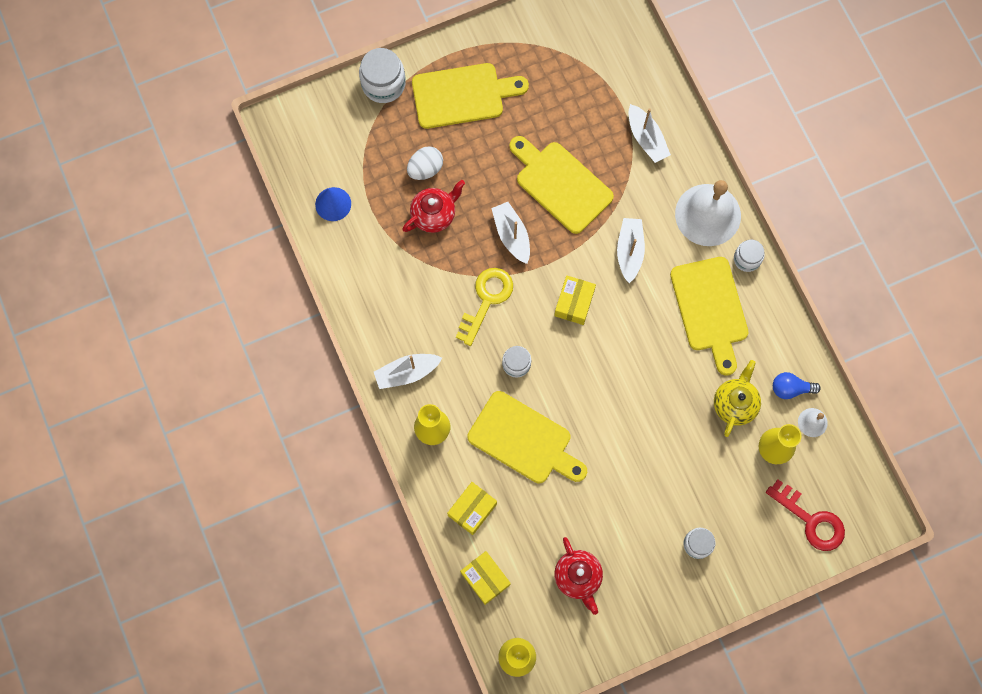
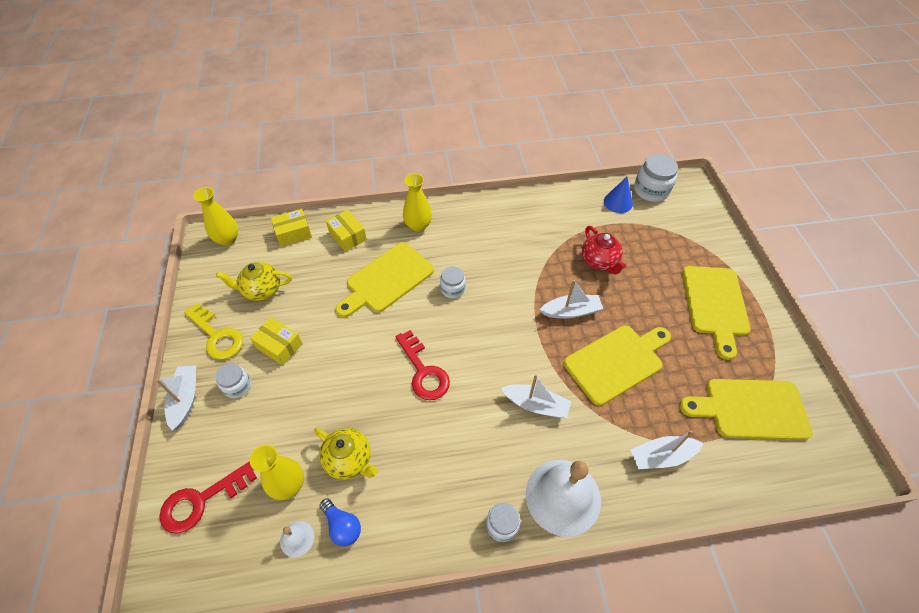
camera: 105 degrees right, 20 degrees down
white jar [359,48,406,103] -> white jar moved to [634,154,678,202]
white boat [374,354,442,389] -> white boat moved to [155,365,196,431]
white egg [407,147,443,180] -> none
yellow key [456,268,513,346] -> yellow key moved to [184,303,243,359]
yellow box [554,276,596,325] -> yellow box moved to [250,317,303,365]
red teapot [554,537,603,615] -> yellow teapot [216,262,292,301]
yellow cutting board [670,257,748,375] -> yellow cutting board moved to [680,379,813,440]
blue light bulb [773,372,821,399] -> blue light bulb turned 120 degrees clockwise [320,498,361,547]
none -> red key [396,330,450,400]

